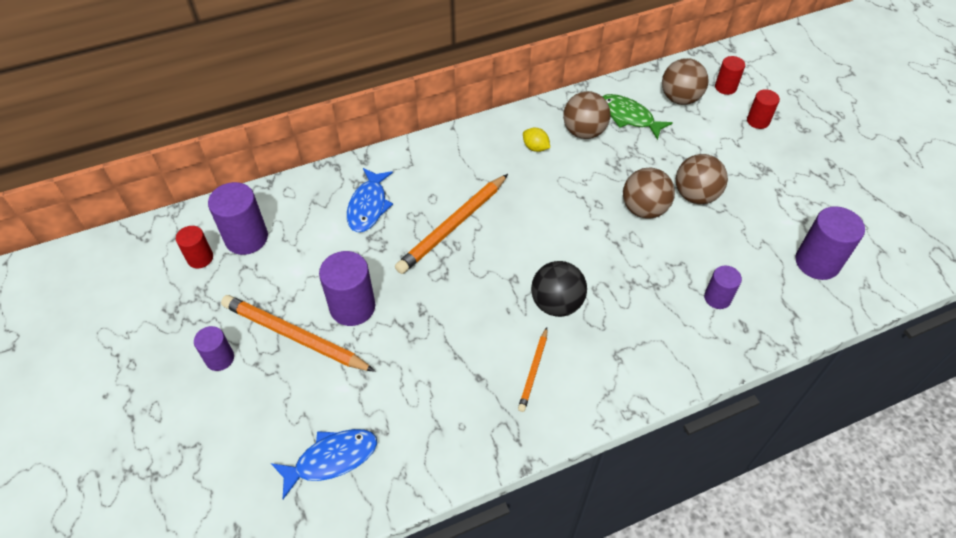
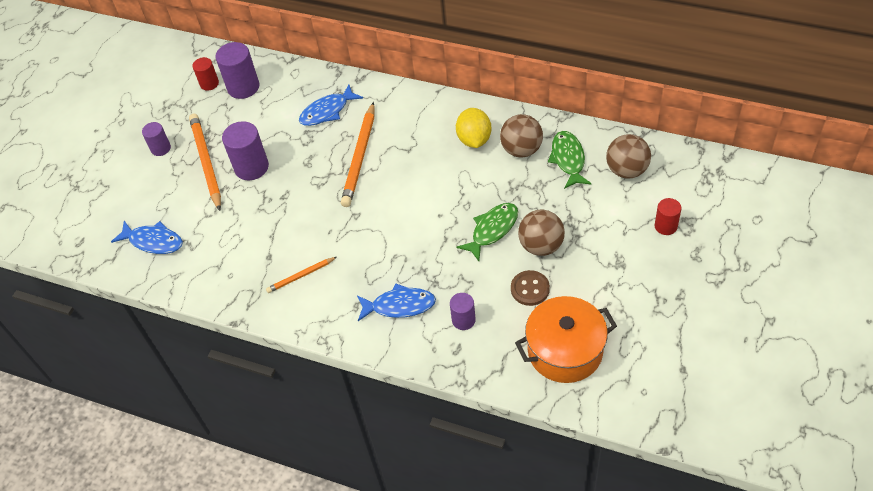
camera: 50 degrees right, 0 degrees up
orange pencil [395,174,508,274] -> orange pencil turned 75 degrees counterclockwise [341,102,374,207]
yellow lemon [523,128,550,152] -> yellow lemon [456,108,492,148], size x1.72
black ball [531,261,587,317] -> none
brown ball [623,168,675,219] -> green fish [457,203,518,261]
red cylinder [715,56,745,95] -> none
purple cylinder [795,206,865,280] -> orange pot [515,296,617,383]
none -> blue fish [357,283,436,321]
none -> brown button [511,270,550,306]

